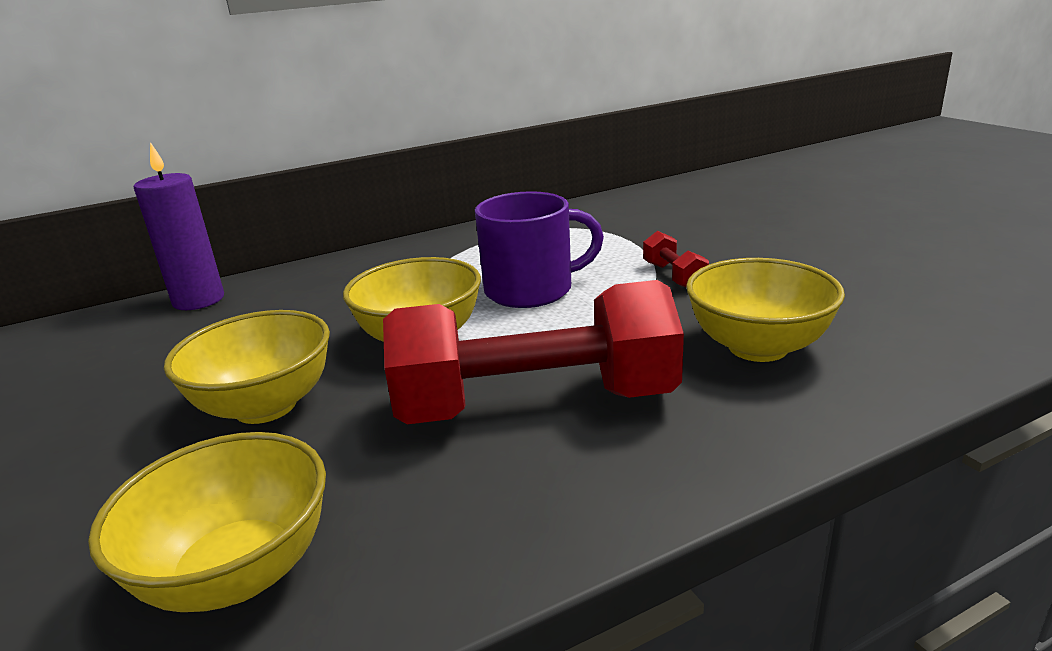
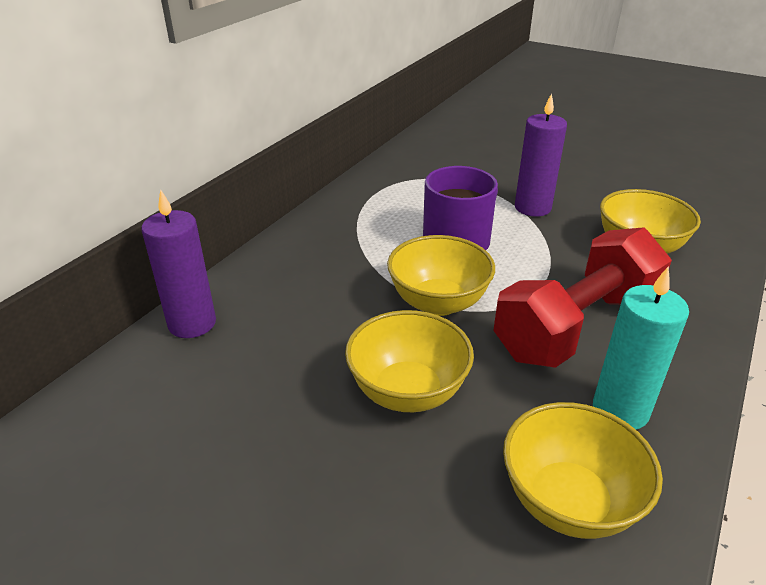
camera: 35 degrees left, 10 degrees up
red dumbbell [643,231,709,287] -> purple candle [515,93,567,217]
none -> turquoise candle [593,266,689,430]

